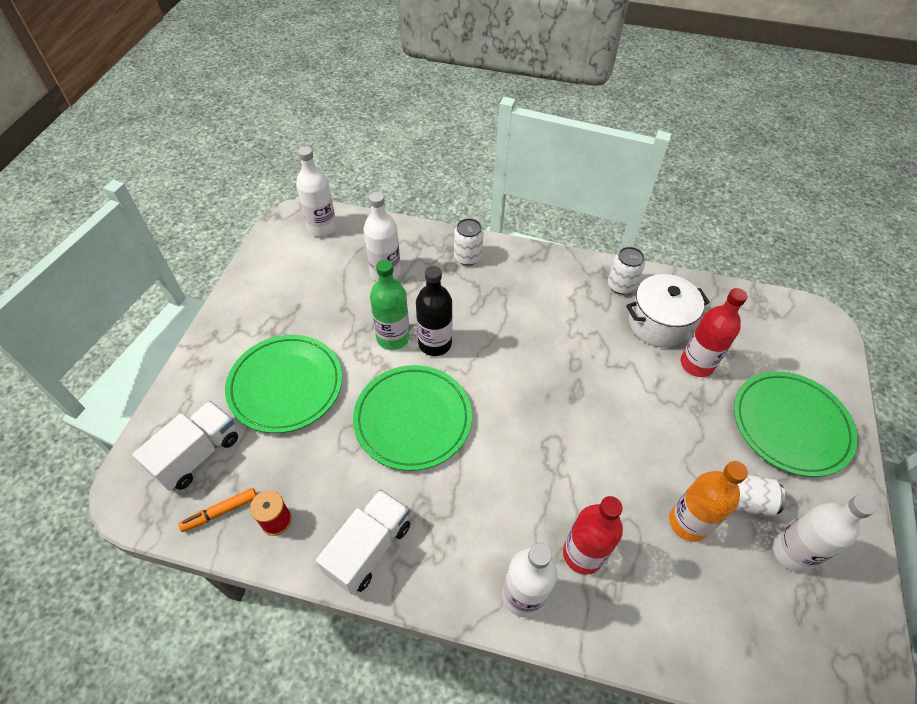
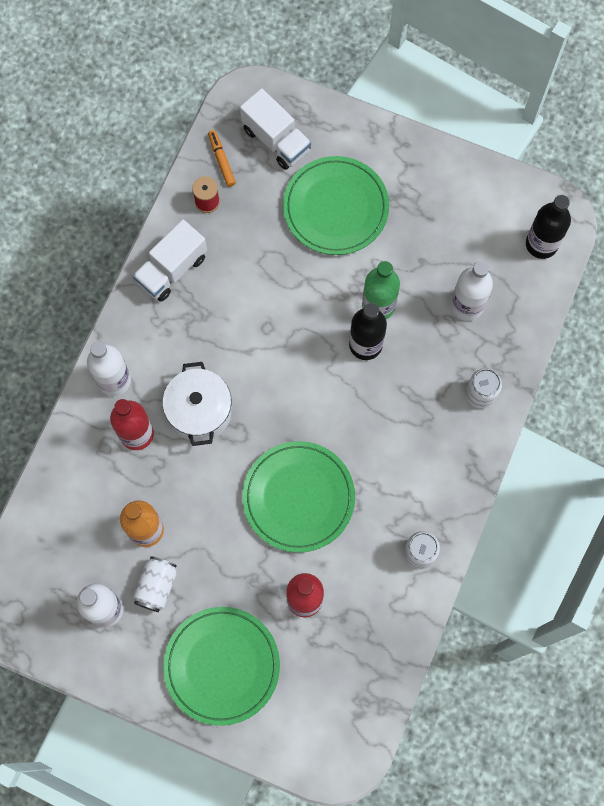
camera: 100 degrees right, 20 degrees up
white bottle [296,146,337,237] -> black bottle [526,195,571,259]
white truck [316,489,410,595] -> white truck turned 90 degrees clockwise [133,219,207,301]
green plate [353,365,472,471] -> green plate moved to [242,441,355,553]
white pot [626,274,710,348] -> white pot moved to [162,362,231,446]

